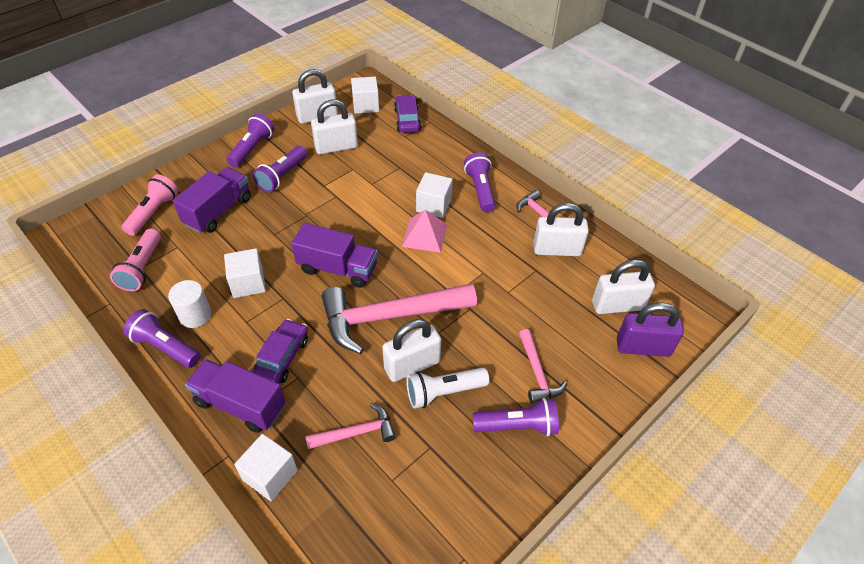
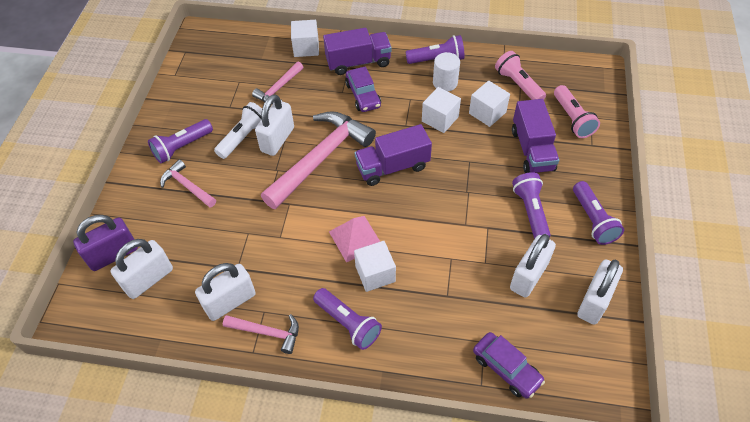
camera: 145 degrees right, 5 degrees up
white cube [351,77,379,114] -> white cube moved to [469,81,510,127]

